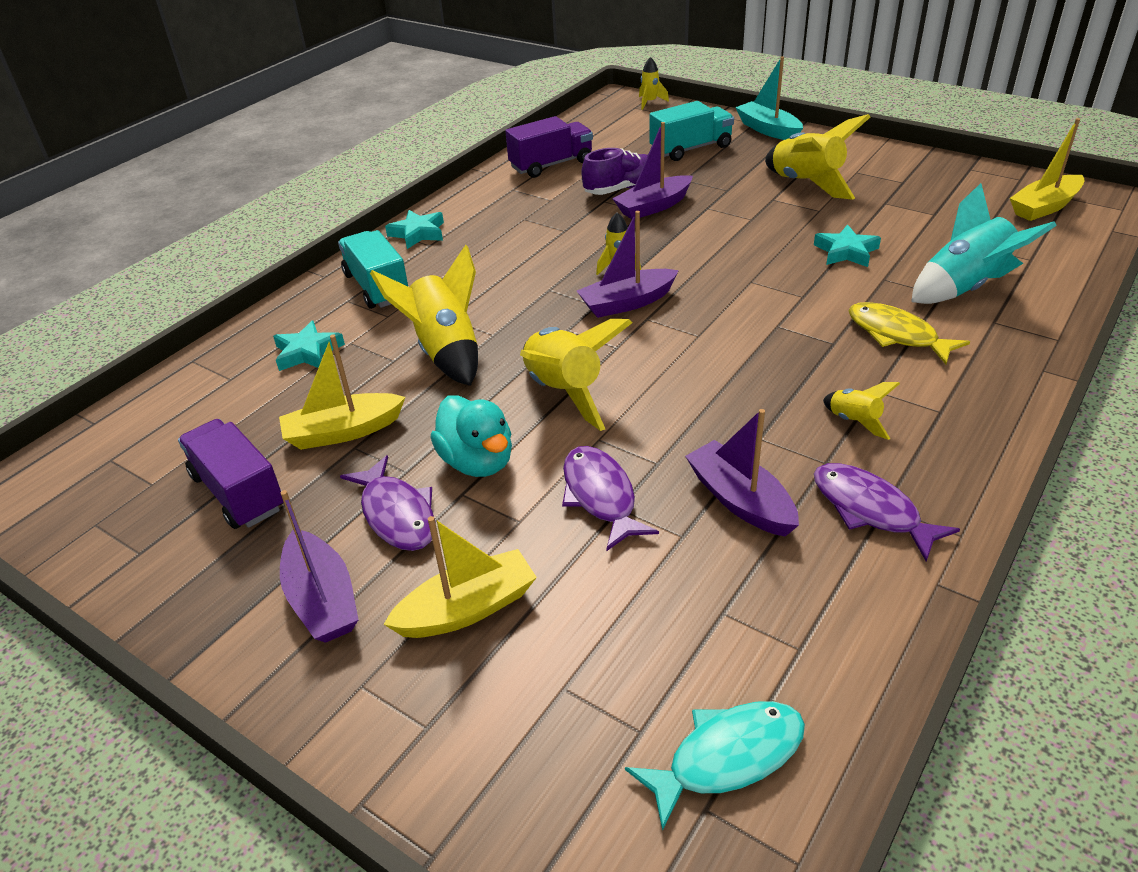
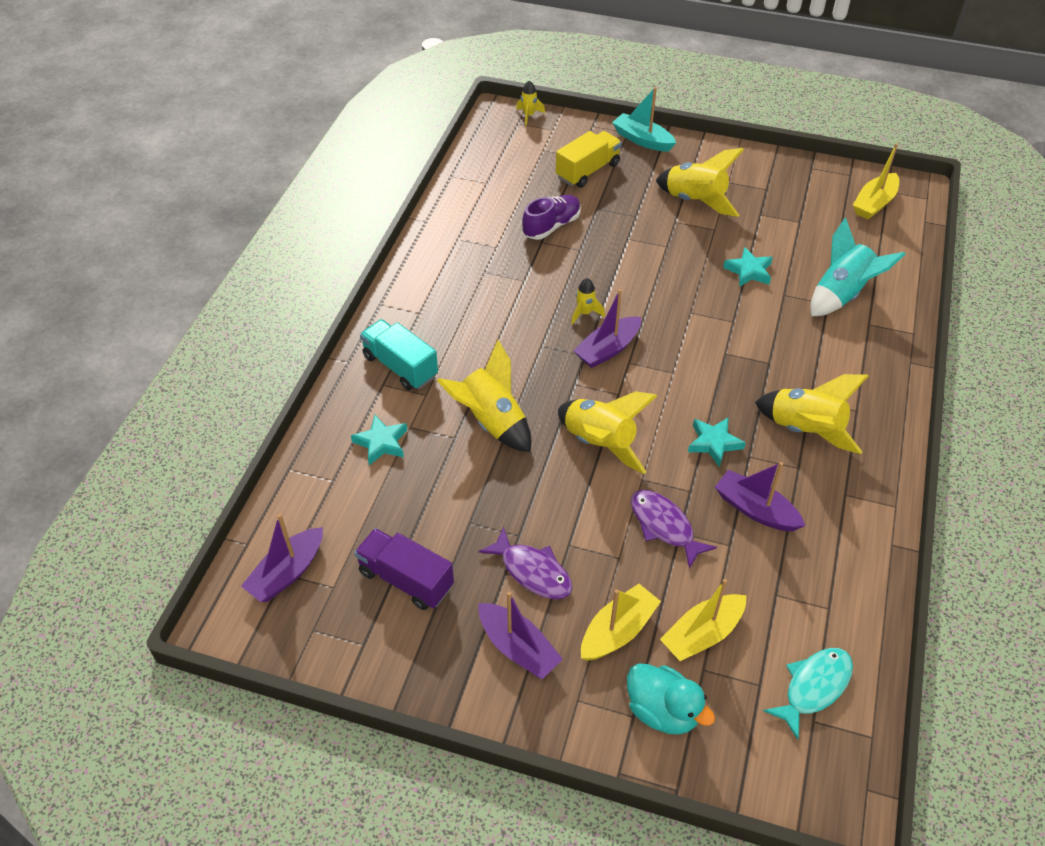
camera: 20 degrees left, 10 degrees up
yellow boat [279,334,405,450] -> yellow boat moved to [660,579,747,661]
turquoise star [385,210,444,249] -> turquoise star moved to [688,417,746,467]
turquoise duck [430,395,512,477] -> turquoise duck moved to [627,663,715,735]
purple truck [505,116,593,178] -> none
purple boat [612,122,693,219] -> purple boat moved to [241,514,323,602]
turquoise truck [649,101,734,161] -> yellow truck [556,131,622,188]
purple fish [814,463,960,562] -> none
yellow rocket [823,382,900,440] -> yellow rocket [755,374,868,454], size x2.02
yellow fish [848,302,970,364] -> none

